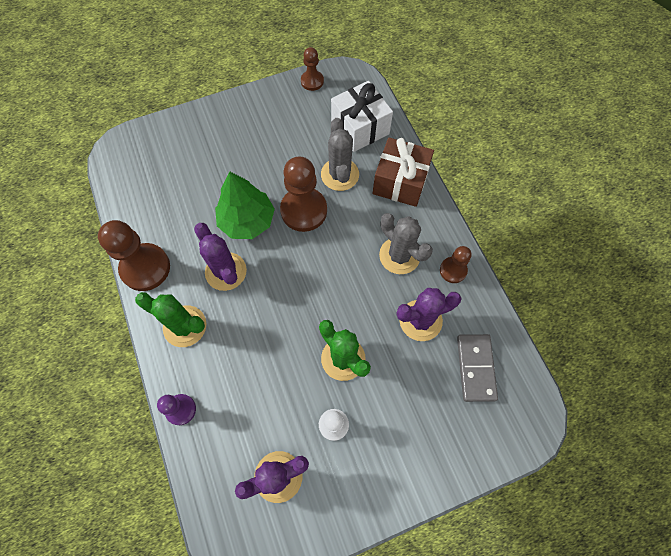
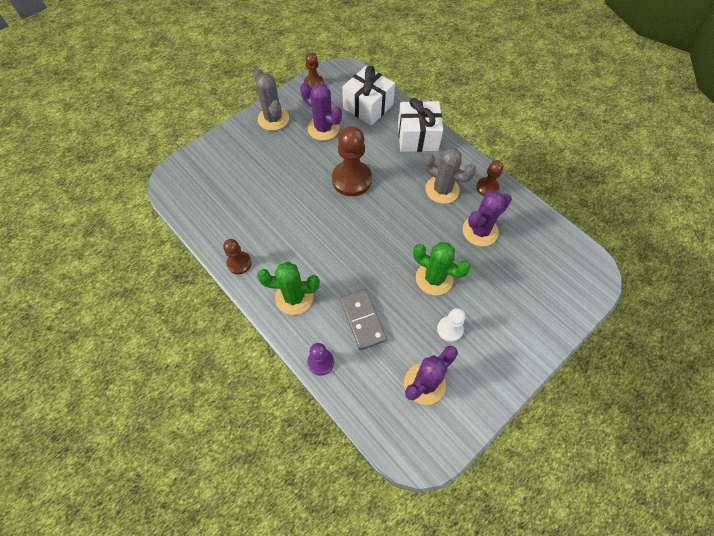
camera: 20 degrees left, 5 degrees down
brown pawn [98,220,170,291] -> brown pawn [223,239,252,274], size x0.55
purple cactus [194,223,247,291] -> purple cactus moved to [300,82,342,141]
green tree [215,172,275,239] -> none
grey cactus [321,118,359,191] -> grey cactus moved to [254,68,289,131]
brown gift [373,138,434,207] -> white gift [398,98,443,152]
grey domino [457,334,498,402] -> grey domino moved to [340,289,387,350]

